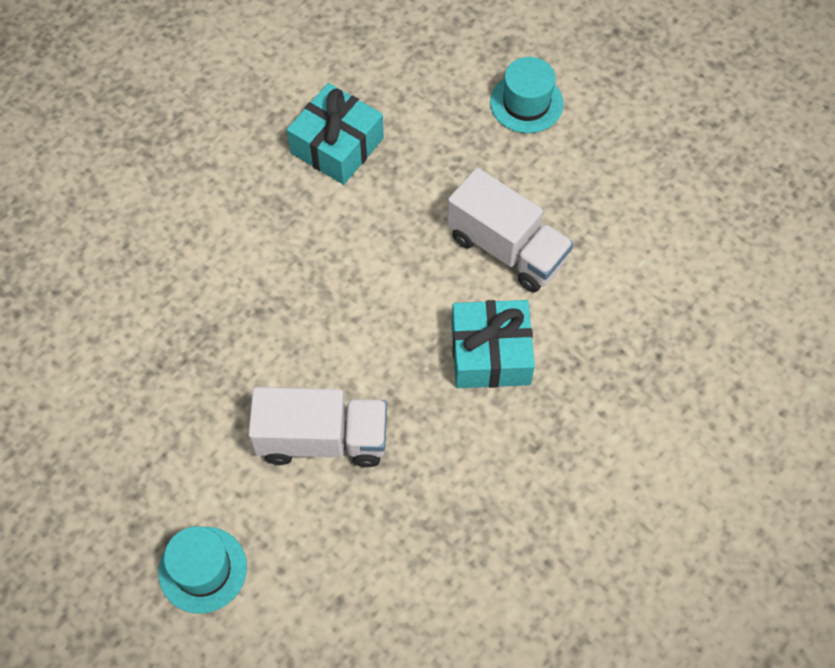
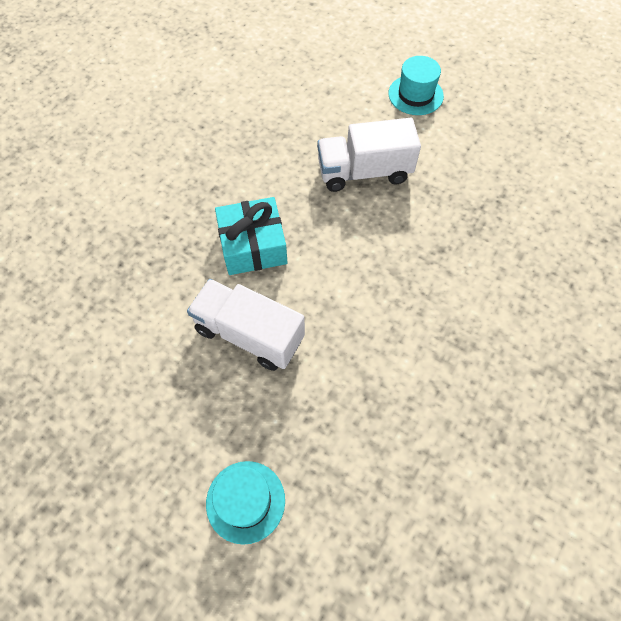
camera: 170 degrees right, 0 degrees up
turquoise gift [287,83,384,185] -> none

